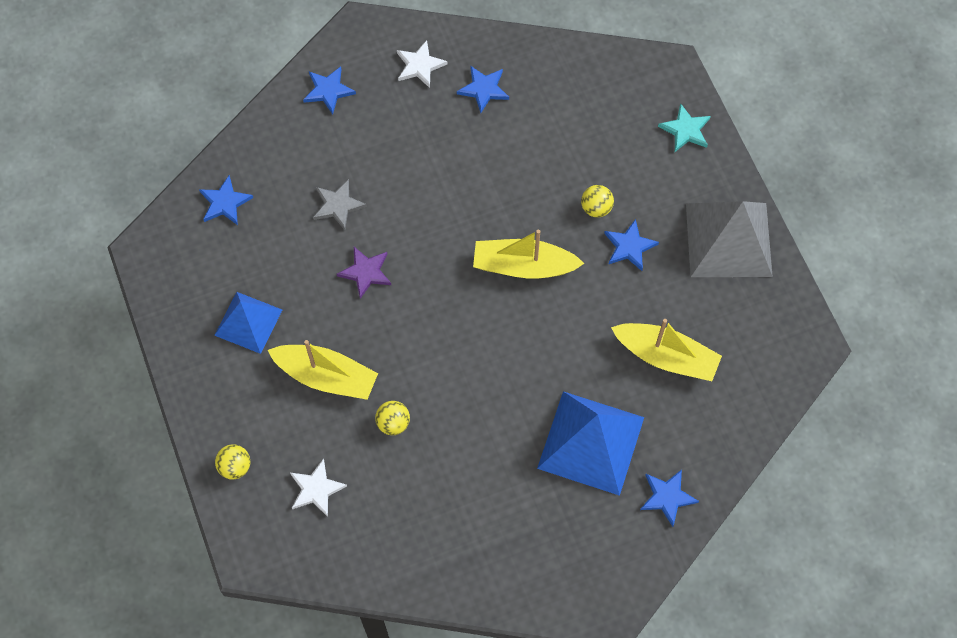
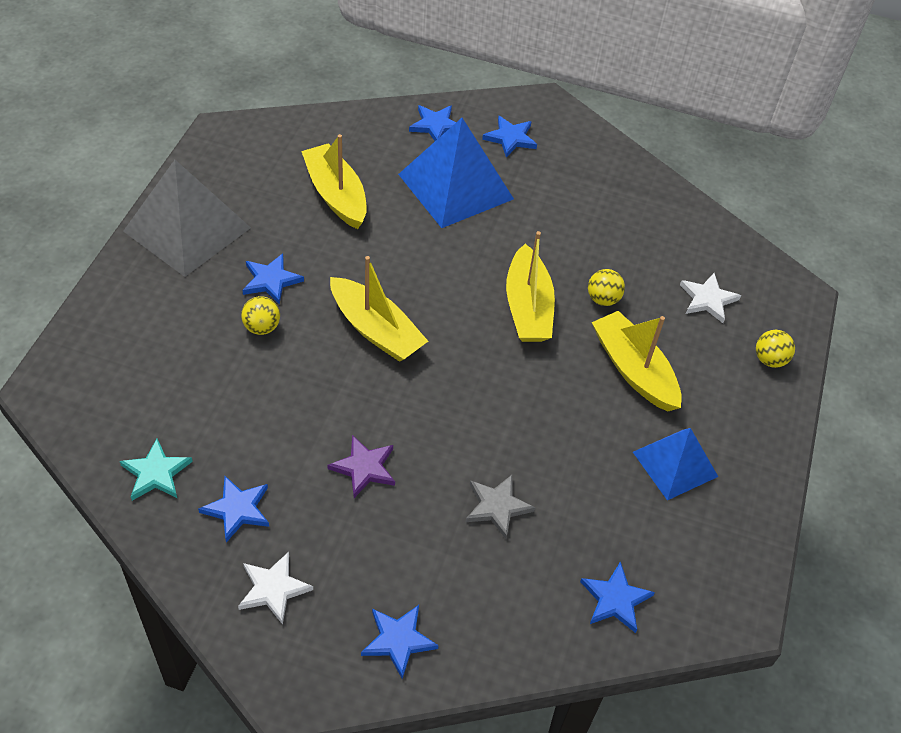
camera: 145 degrees left, 15 degrees down
purple star [337,247,391,299] -> purple star moved to [327,435,395,498]
turquoise star [658,103,711,152] -> turquoise star moved to [120,439,193,501]
none -> blue star [482,116,537,157]
none -> yellow boat [506,231,555,342]

